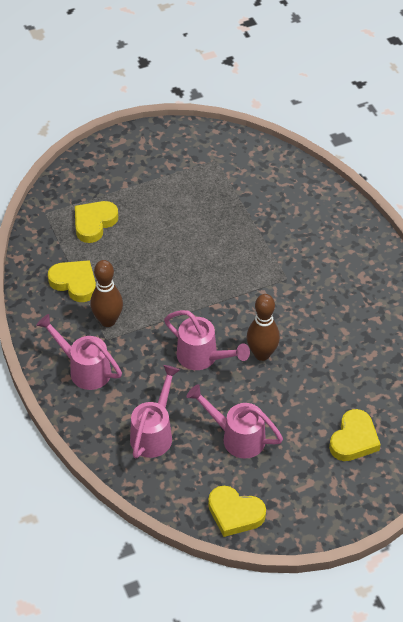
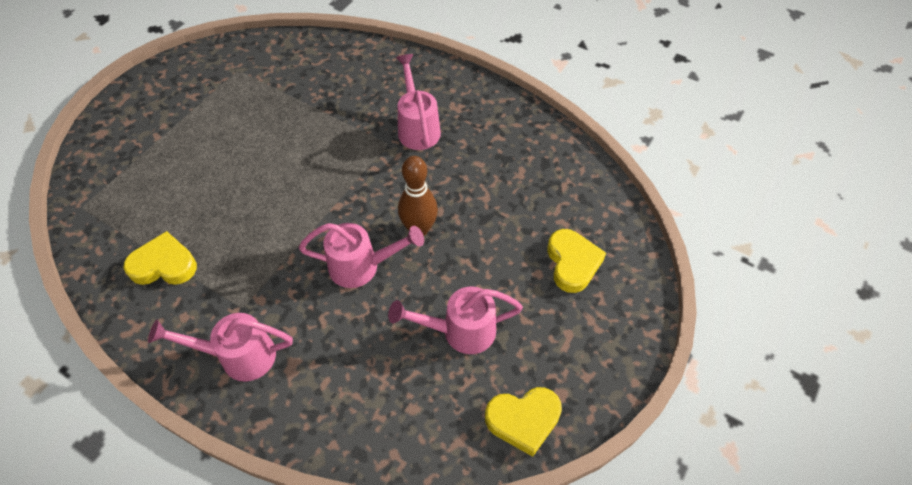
camera: 35 degrees left, 5 degrees up
yellow heart [75,201,118,243] -> none
brown bowling pin [90,260,123,327] -> none
pink watering can [130,365,180,459] -> pink watering can moved to [396,54,441,150]

